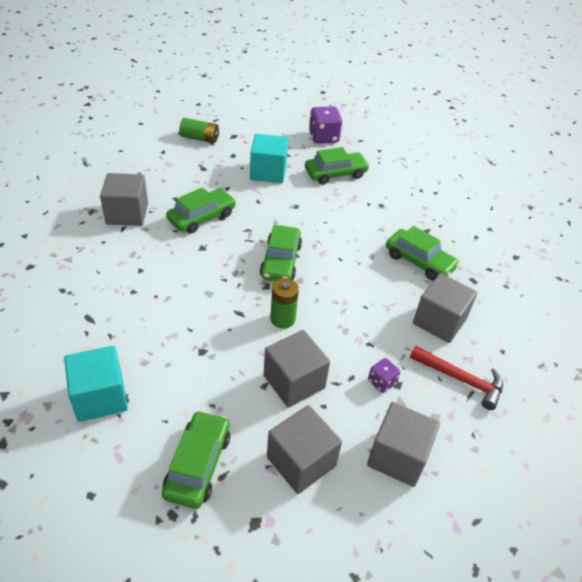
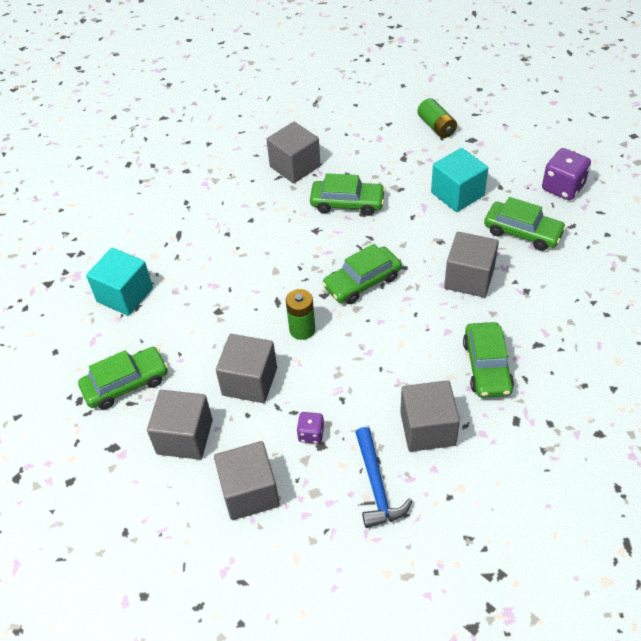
camera: 55 degrees right, 5 degrees up
red hammer [410,346,503,410] -> blue hammer [355,427,412,528]
none -> grey cube [444,232,499,297]

